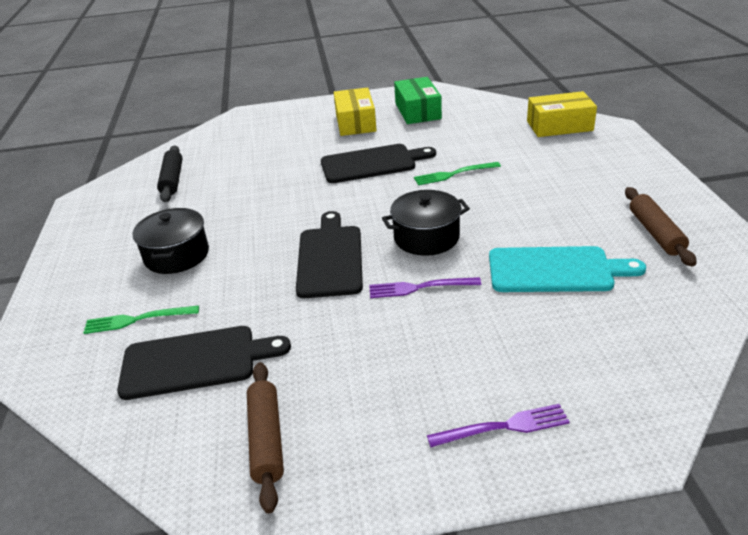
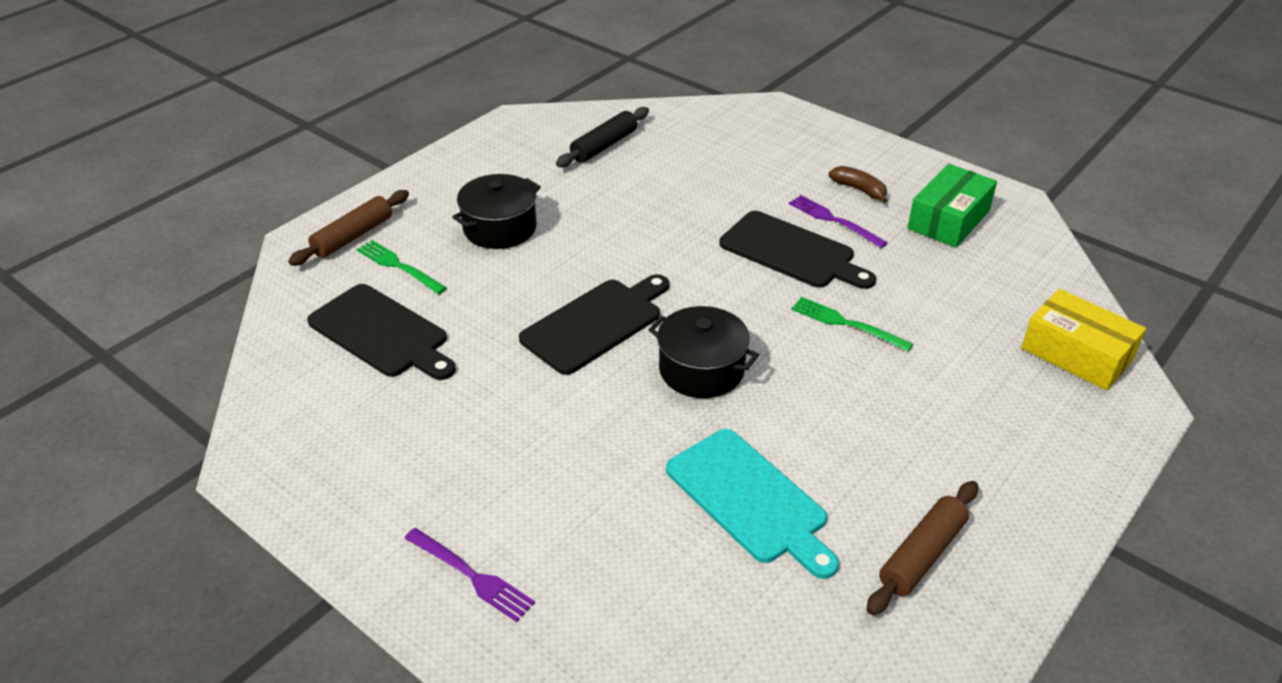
camera: 45 degrees right, 5 degrees up
brown rolling pin [247,362,284,514] -> brown rolling pin moved to [288,190,409,266]
yellow box [334,87,377,136] -> brown banana [829,166,888,203]
purple fork [369,277,481,298] -> purple fork moved to [789,195,888,248]

